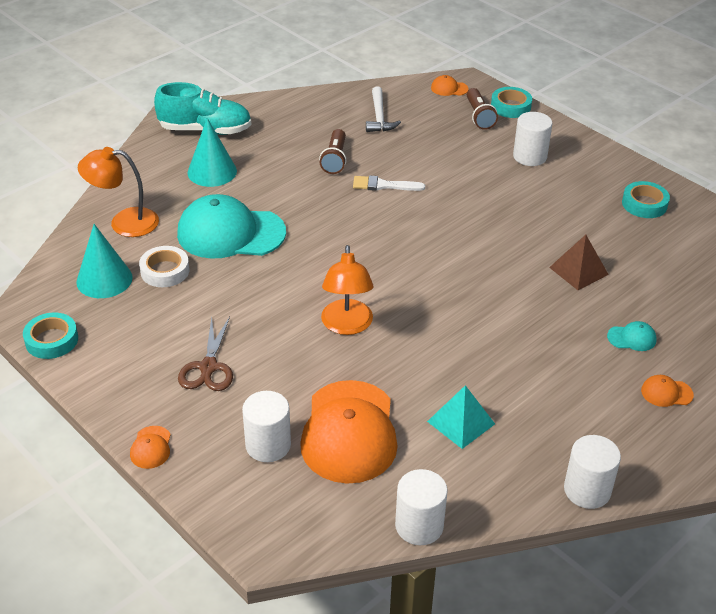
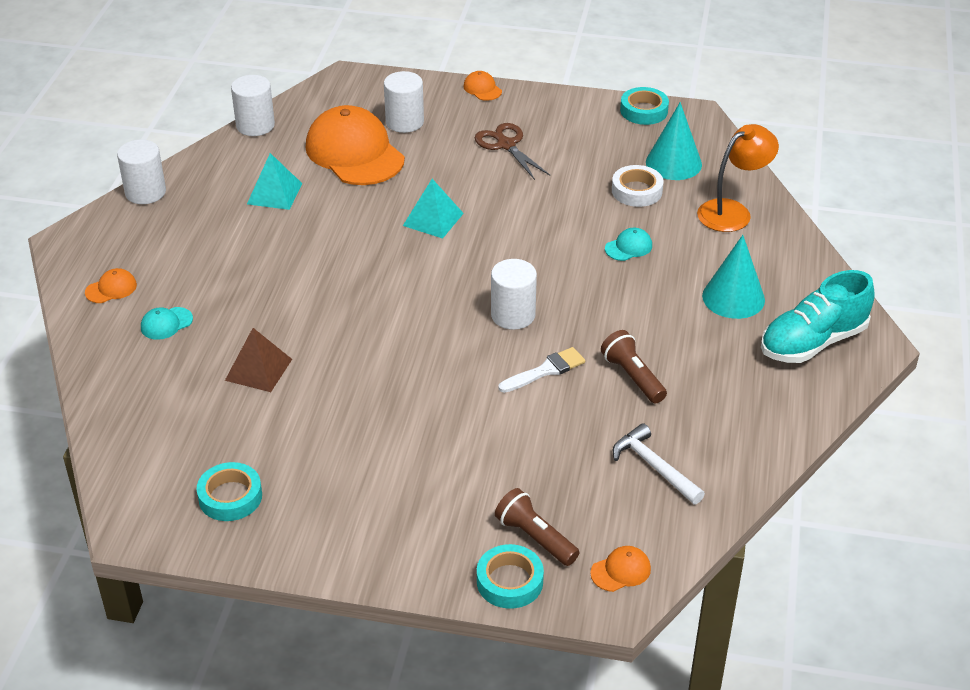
camera: 145 degrees right, 0 degrees up
turquoise cap [177,194,286,258] -> turquoise cap [605,228,652,261], size x0.41
orange lamp [321,245,374,335] -> turquoise pyramid [403,179,464,239]
white cylinder [513,112,553,166] -> white cylinder moved to [491,259,537,330]

